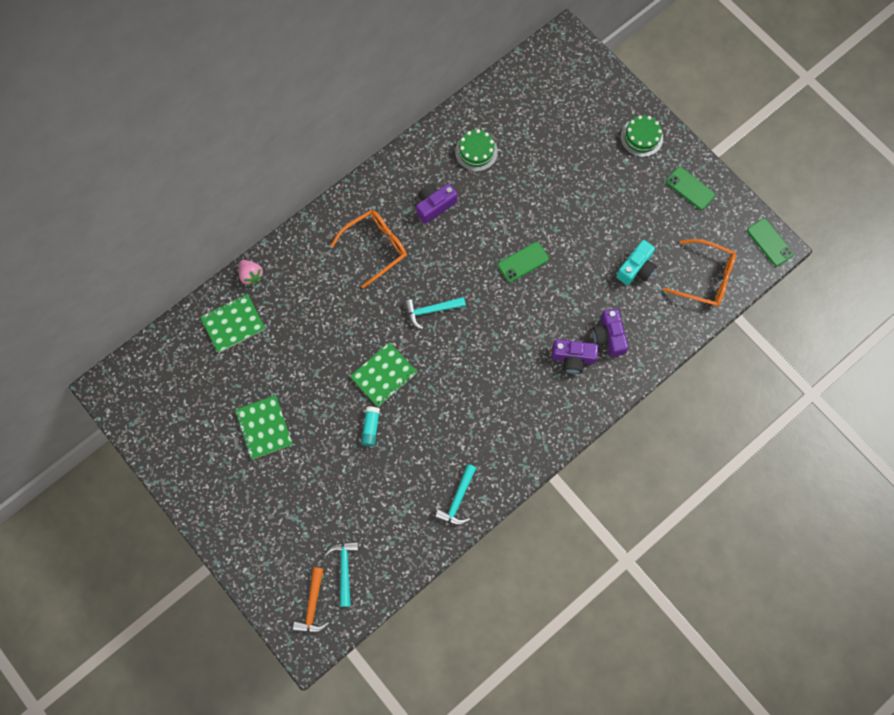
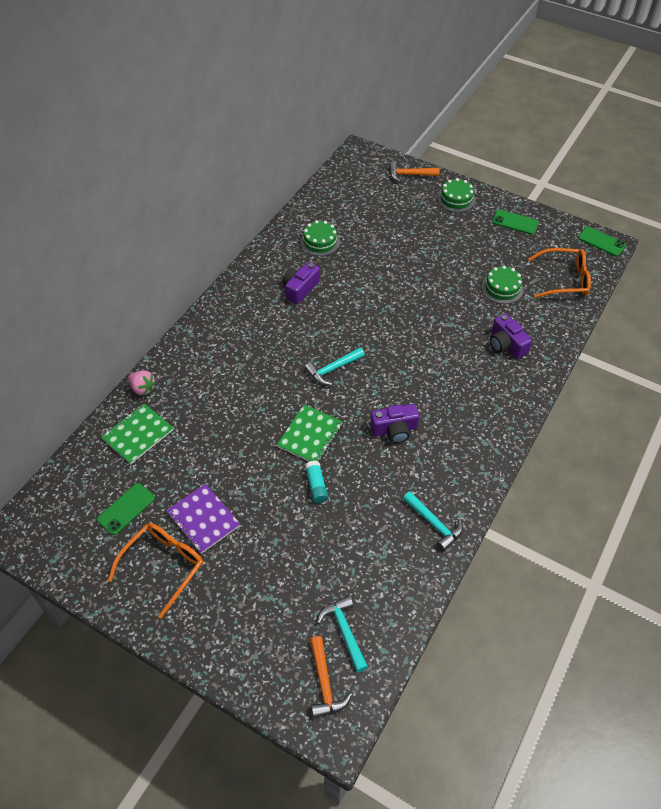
camera: 20 degrees left, 20 degrees down
green notebook [235,395,293,460] -> purple notebook [166,484,240,554]
orange glasses [330,210,407,288] -> orange glasses moved to [108,523,203,619]
turquoise hammer [435,464,476,525] -> turquoise hammer turned 45 degrees counterclockwise [403,491,463,551]
green phone [498,242,549,282] -> green phone moved to [97,483,155,535]
purple camera [551,339,599,374] -> purple camera moved to [370,404,419,443]
turquoise camera [616,240,657,285] -> green cake [481,266,524,304]
none -> orange hammer [389,161,440,182]

